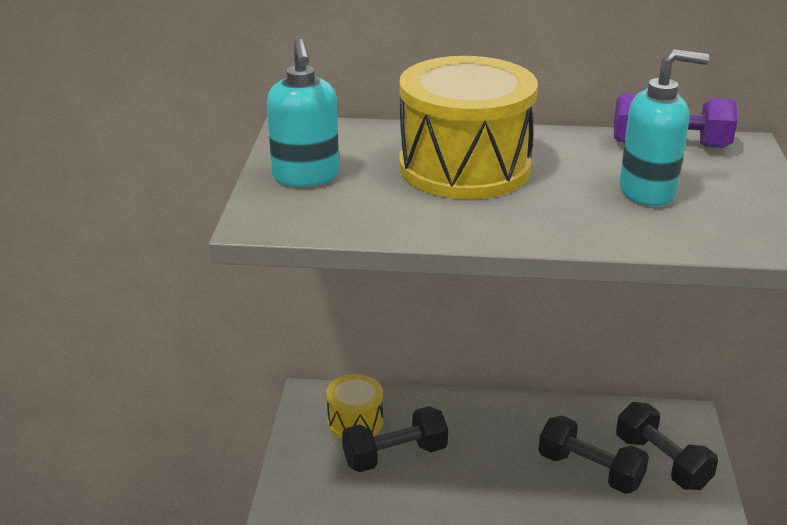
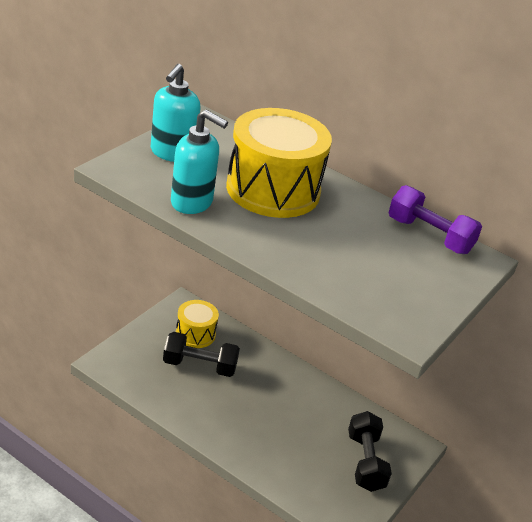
camera: 25 degrees right, 5 degrees up
black dumbbell [538,415,649,494] -> none
turquoise soap dispenser [619,49,709,206] -> turquoise soap dispenser moved to [171,110,228,214]

